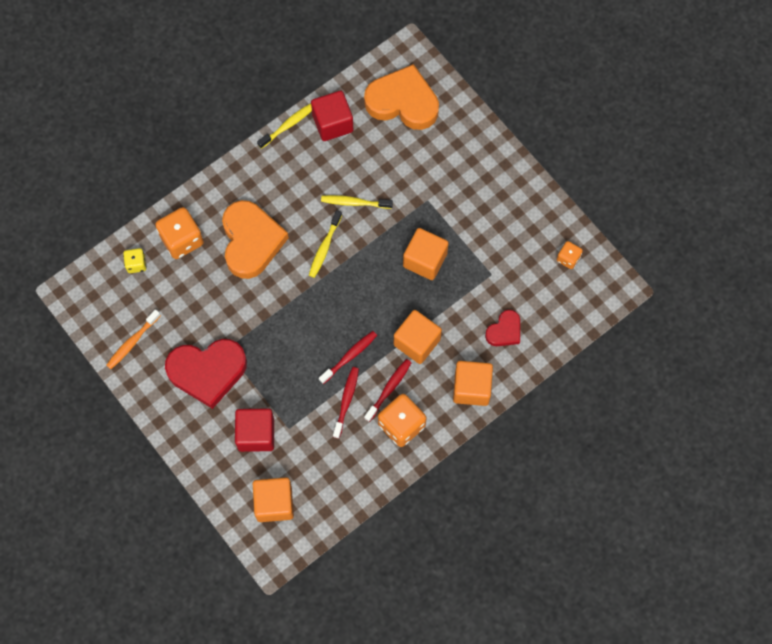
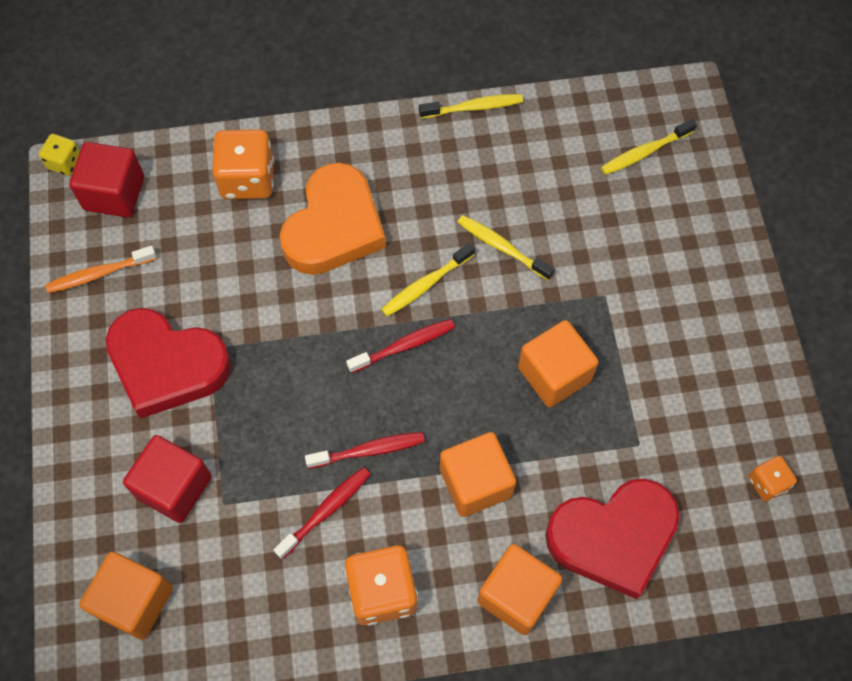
camera: 30 degrees right, 5 degrees down
yellow dice [123,248,147,273] -> yellow dice moved to [39,134,80,176]
red cube [311,91,353,141] -> red cube moved to [69,142,144,218]
orange heart [364,64,439,130] -> yellow toothbrush [601,119,697,175]
red toothbrush [364,359,411,422] -> red toothbrush moved to [346,319,455,373]
red heart [485,310,520,346] -> red heart [545,479,680,599], size x1.94

